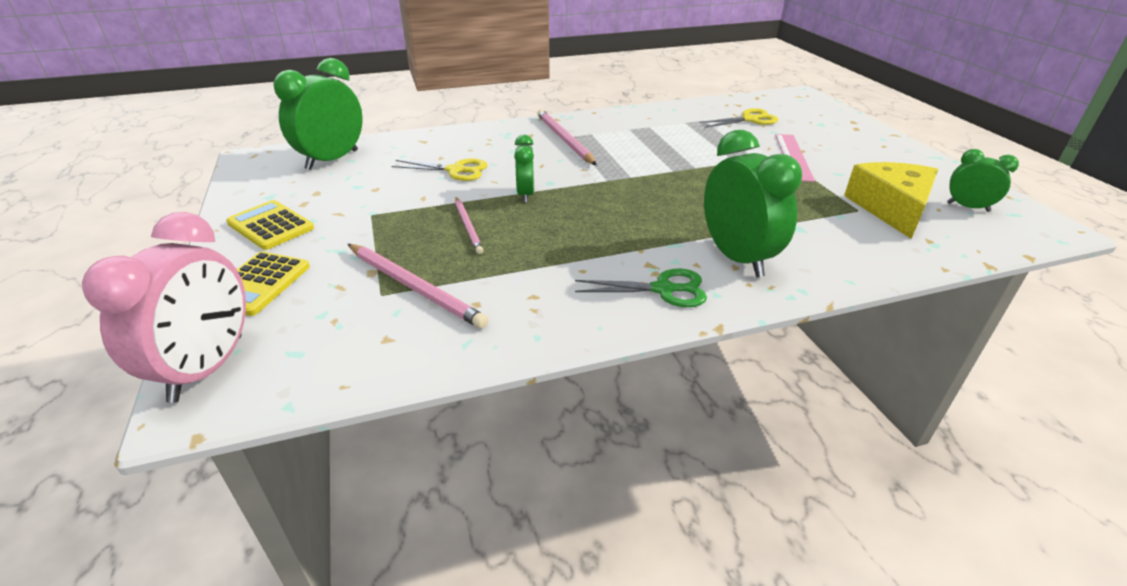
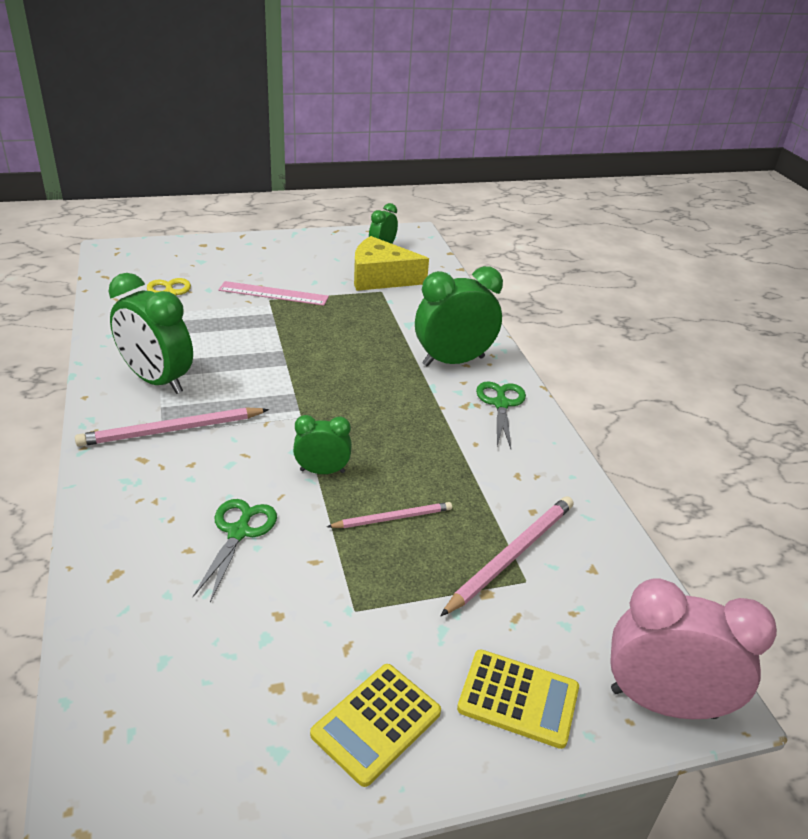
camera: 90 degrees left, 0 degrees up
green clock [273,58,363,170] -> green clock moved to [108,273,193,394]
yellow scissors [391,158,487,181] -> green scissors [193,499,277,602]

